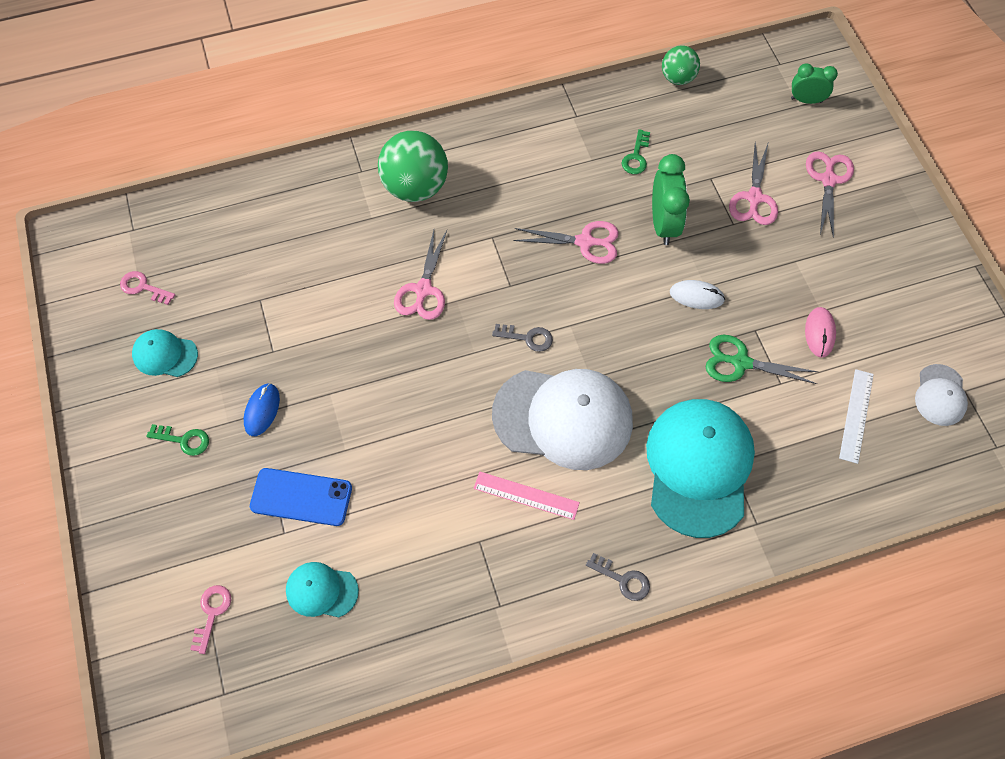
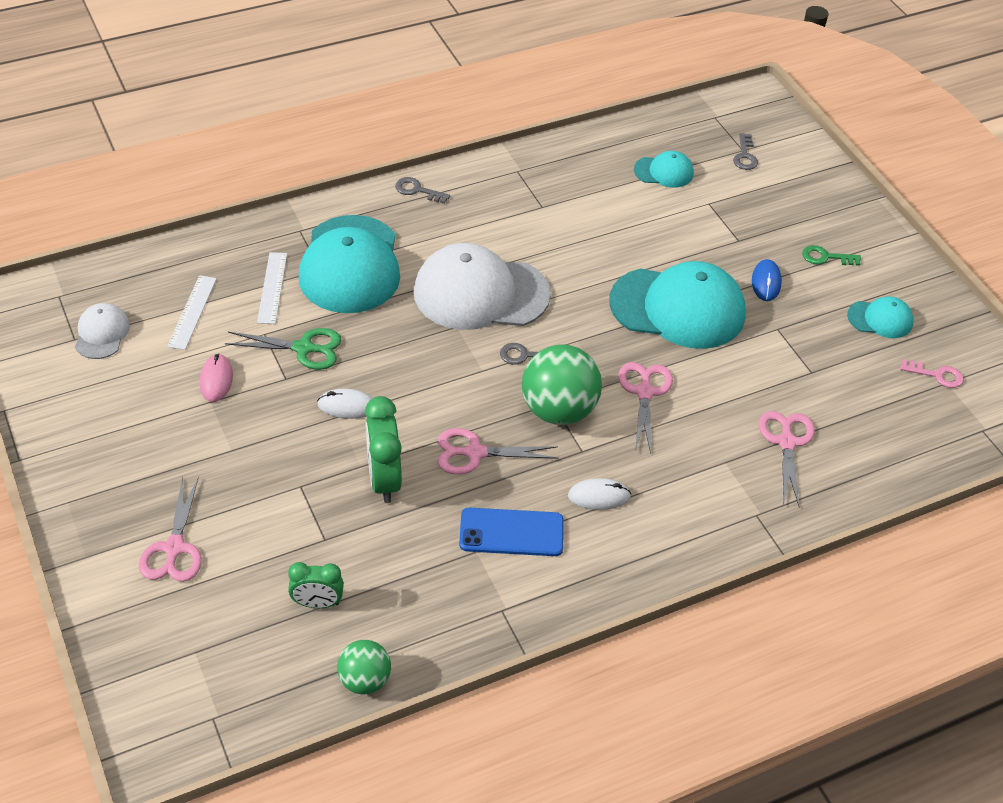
camera: 170 degrees right, 15 degrees down
pink key [190,585,231,654] -> grey key [733,133,758,170]
blue phone [250,468,352,526] -> blue phone moved to [459,508,564,556]
green ball [378,131,448,202] -> green ball moved to [522,344,602,425]
pink ruler [473,472,580,520] -> none
green key [622,129,650,174] -> none
pink scissors [729,142,778,225] -> pink scissors moved to [759,411,815,508]
green clock [791,63,838,104] -> green clock moved to [288,562,344,608]
none -> white ruler [257,252,287,324]
none -> white mouse [568,478,631,510]
none -> turquoise cap [609,261,746,349]

